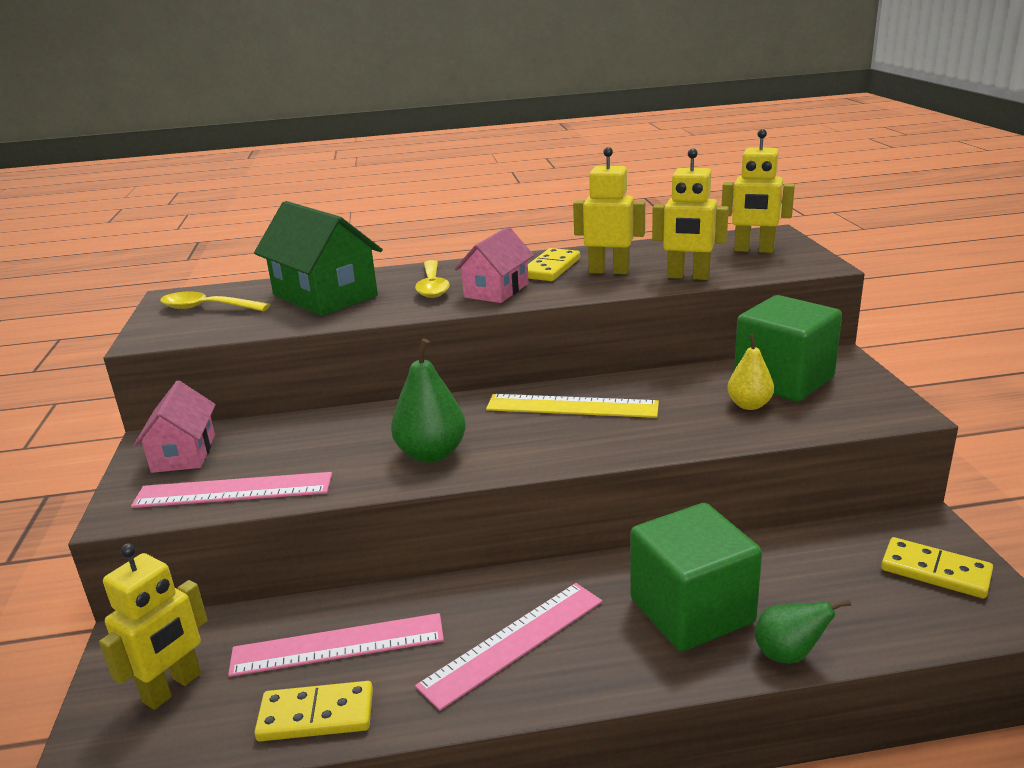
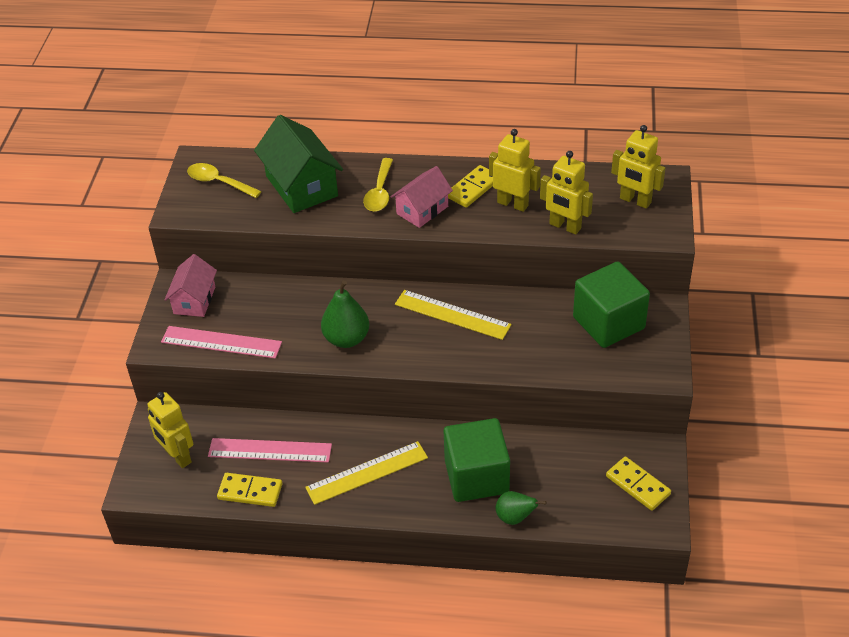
camera: 15 degrees right, 20 degrees up
yellow robot [99,543,208,710] -> yellow robot turned 90 degrees clockwise [147,392,193,468]
pink ruler [415,583,602,711] -> yellow ruler [305,441,428,505]
yellow pear [727,334,774,410] -> none

